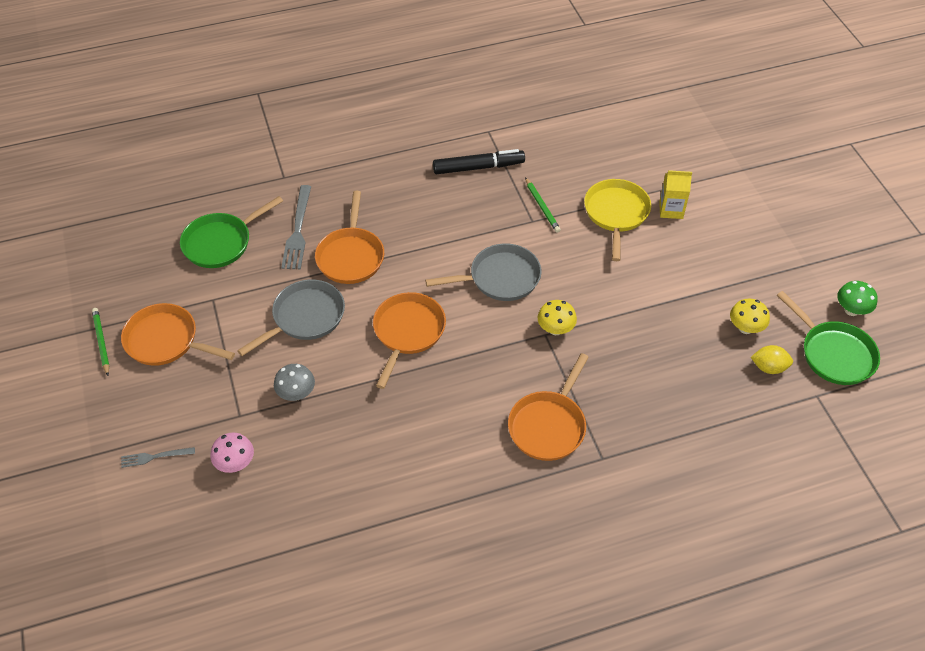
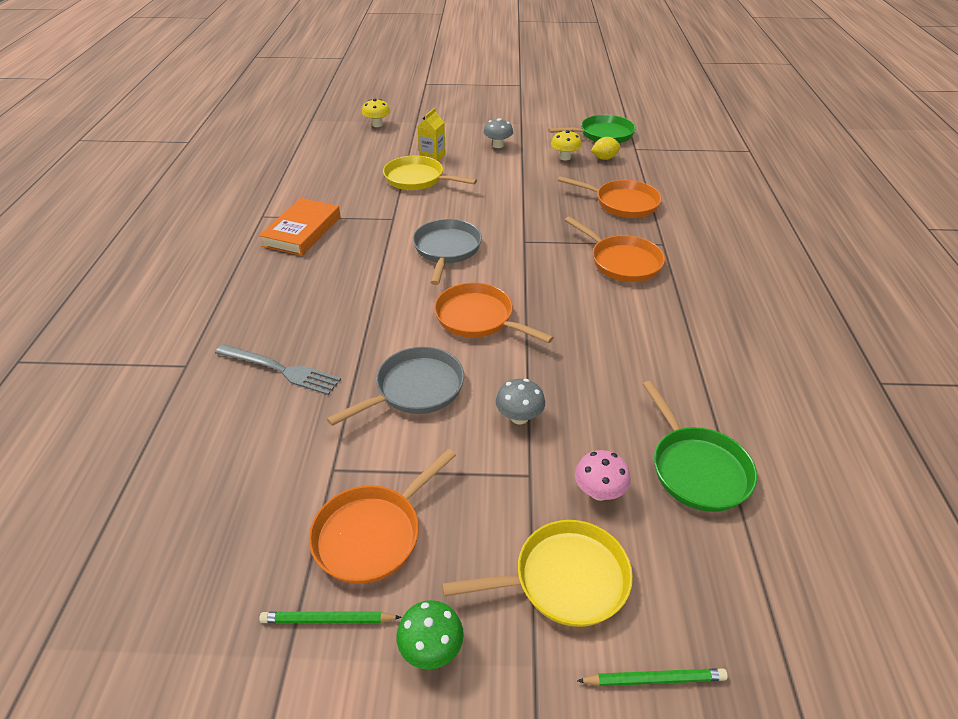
camera: 70 degrees left, 10 degrees down
grey fork [121,447,195,468] -> yellow pan [442,520,633,627]
green pan [180,196,283,268] -> green pan moved to [643,381,757,512]
grey pan [237,279,345,356] -> grey pan turned 75 degrees clockwise [327,347,464,426]
orange pan [315,191,384,284] -> orange pan moved to [558,176,662,218]
black marker [433,149,525,174] -> orange book [259,198,341,256]
green pencil [525,177,561,233] -> green pencil moved to [577,668,728,686]
yellow mushroom [538,300,577,335] -> yellow mushroom moved to [362,99,390,127]
yellow lemon [751,345,793,374] -> yellow lemon turned 45 degrees clockwise [591,137,620,160]
green mushroom [837,281,877,316] -> green mushroom moved to [397,600,464,670]
none -> grey mushroom [484,118,513,148]

